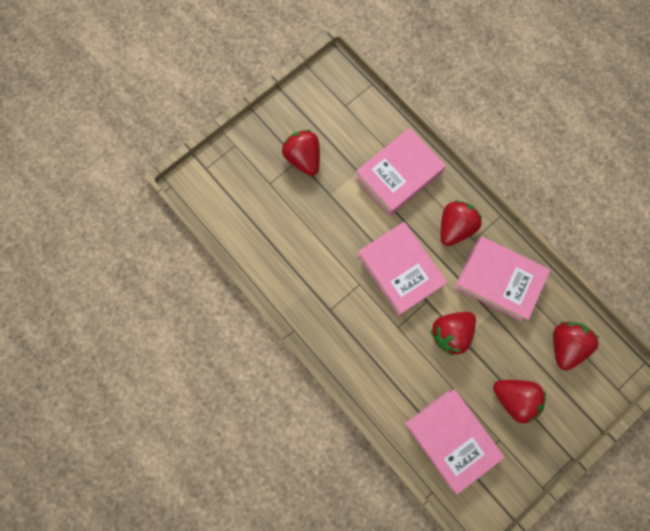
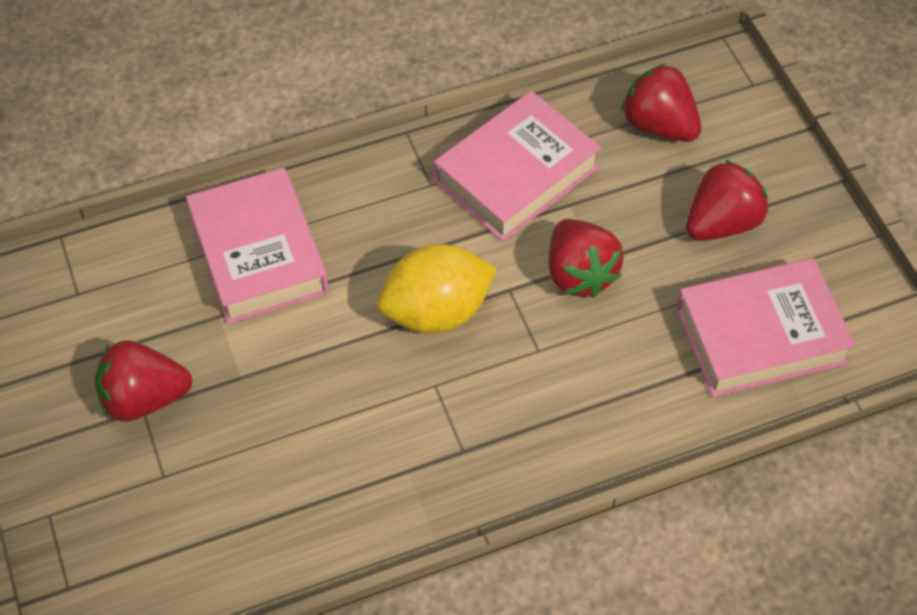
camera: 70 degrees left, 20 degrees down
pink book [357,222,447,315] -> yellow lemon [377,244,497,333]
red strawberry [440,200,482,246] -> none

